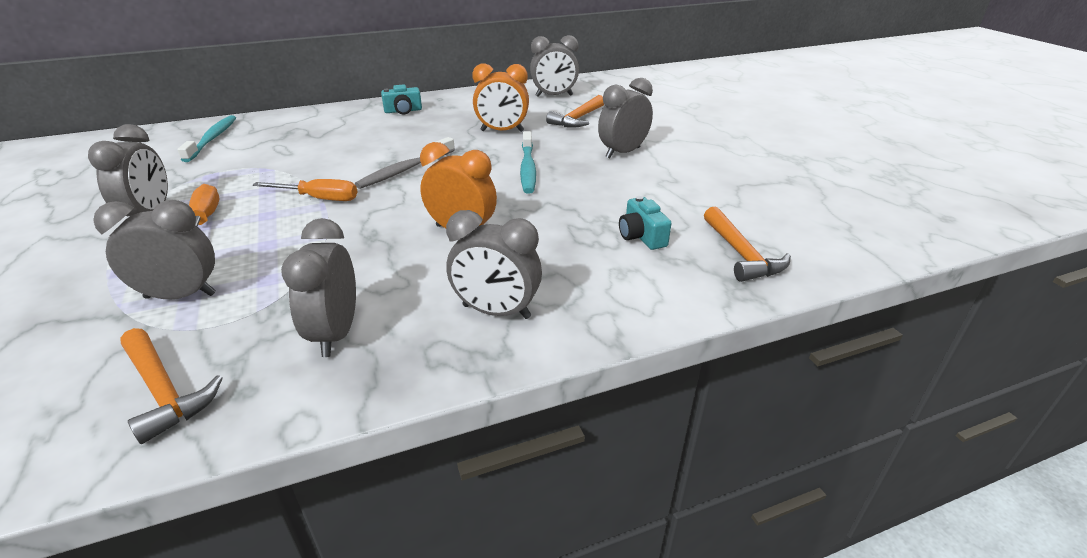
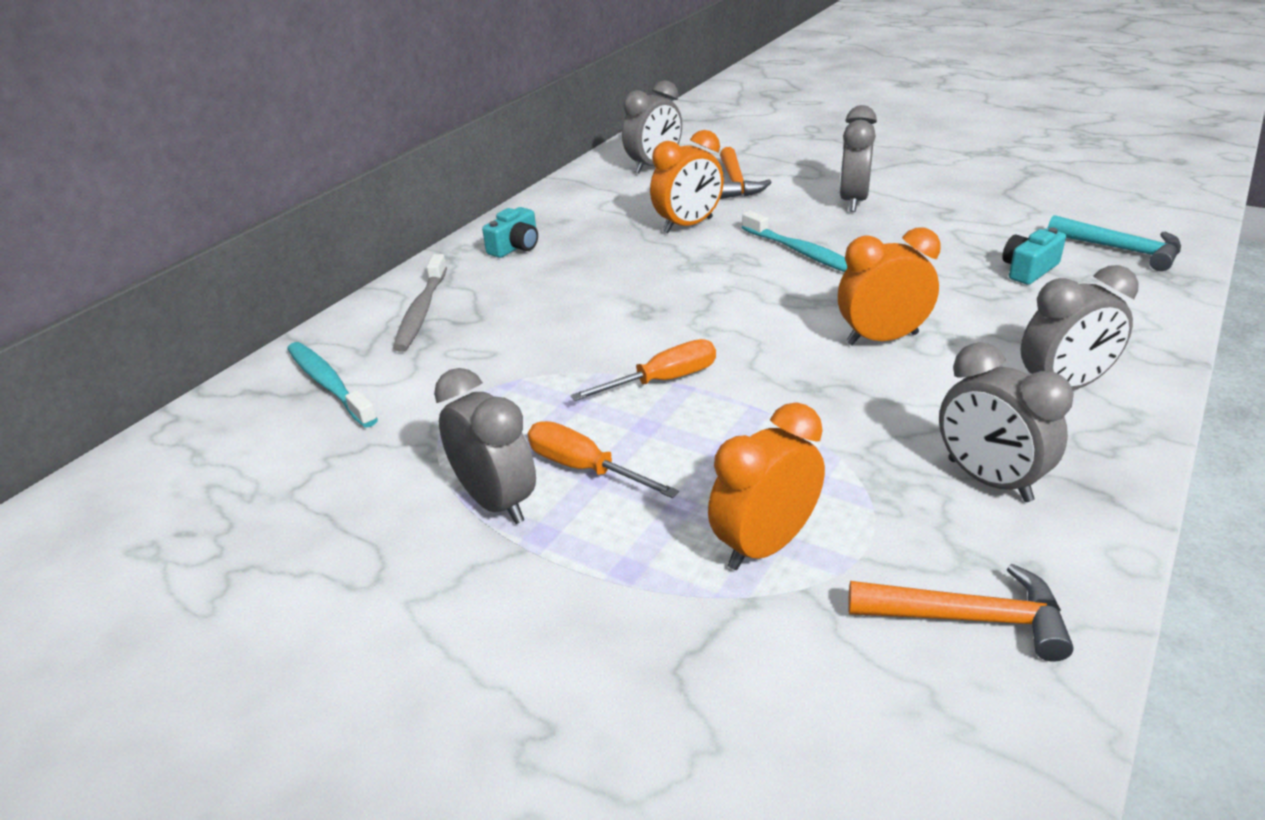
camera: 35 degrees left, 0 degrees up
grey clock [93,200,216,299] -> orange clock [708,402,825,570]
grey toothbrush [355,137,455,189] -> grey toothbrush moved to [393,254,447,352]
turquoise camera [619,196,672,250] -> turquoise camera turned 105 degrees clockwise [1002,227,1066,285]
orange hammer [704,206,791,282] -> turquoise hammer [1048,215,1181,271]

